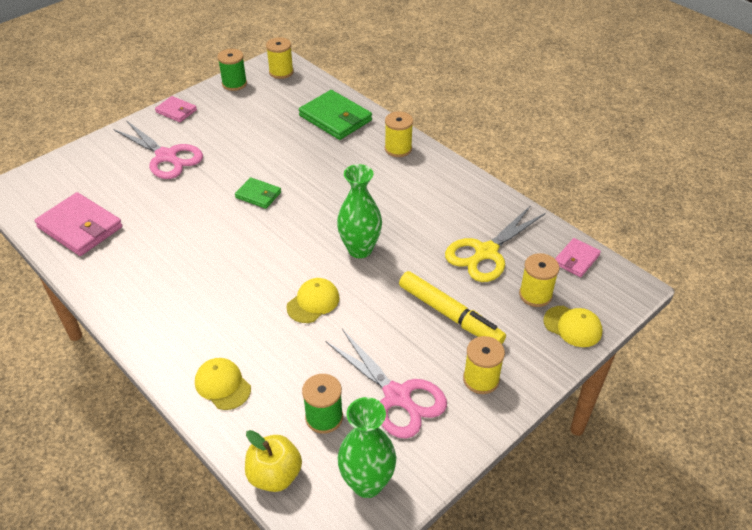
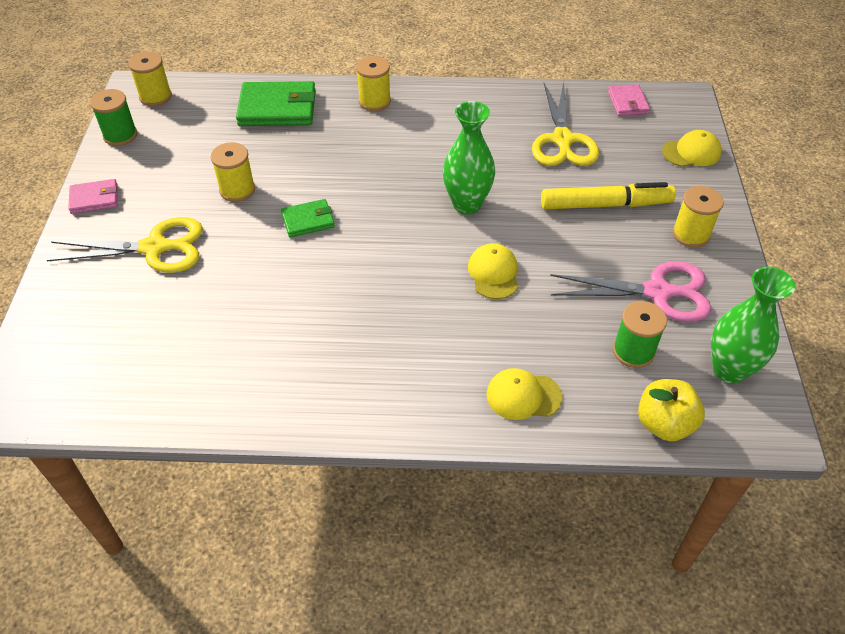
camera: 45 degrees left, 5 degrees up
pink wallet [35,192,123,256] -> none
pink scissors [113,120,203,179] -> yellow scissors [47,217,203,273]
yellow spool [519,253,559,307] -> yellow spool moved to [211,142,255,202]

